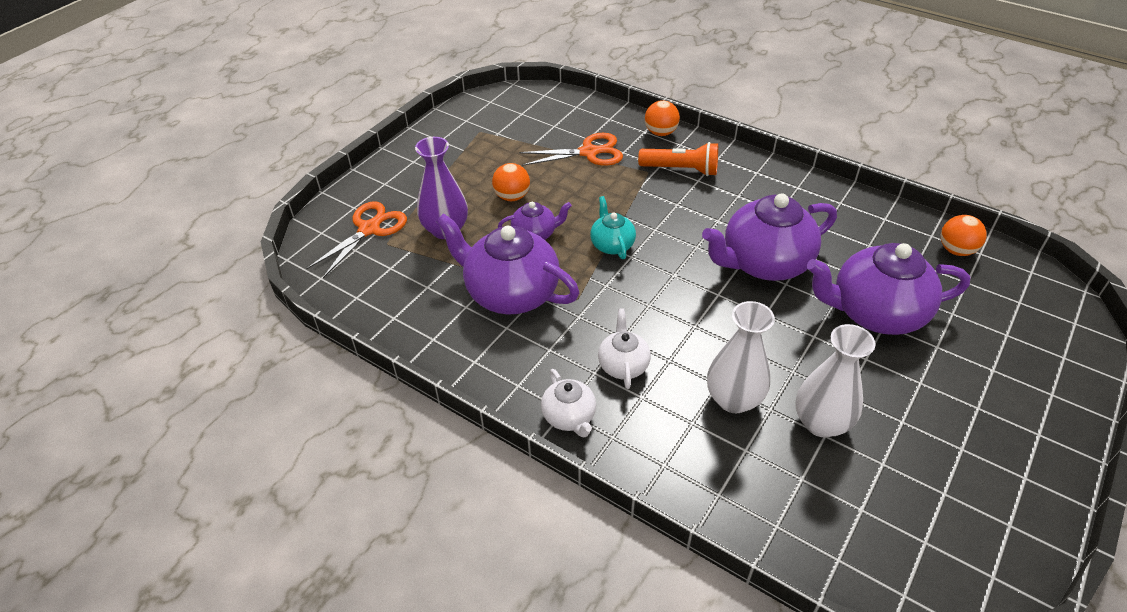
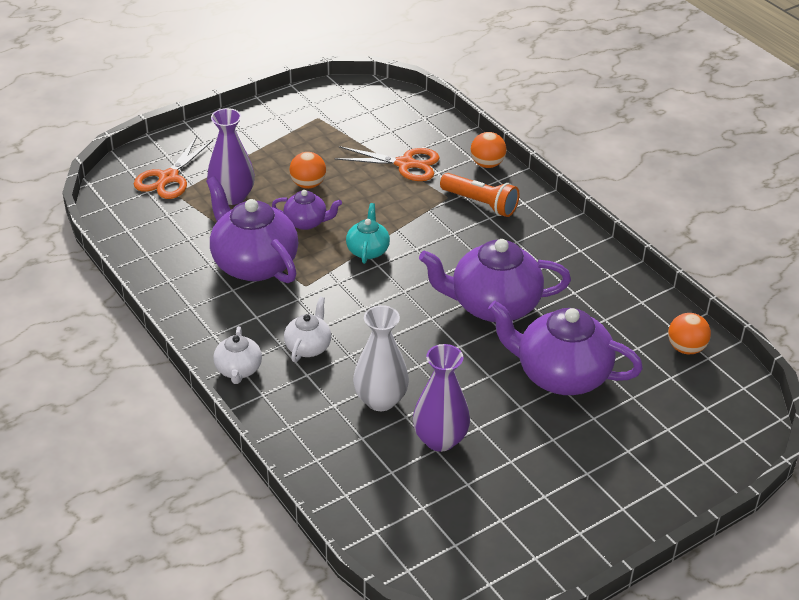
camera: 20 degrees right, 5 degrees down
orange scissors [306,201,407,278] -> orange scissors turned 150 degrees clockwise [134,136,213,199]
white vase [796,324,876,438] -> purple vase [413,344,470,452]

